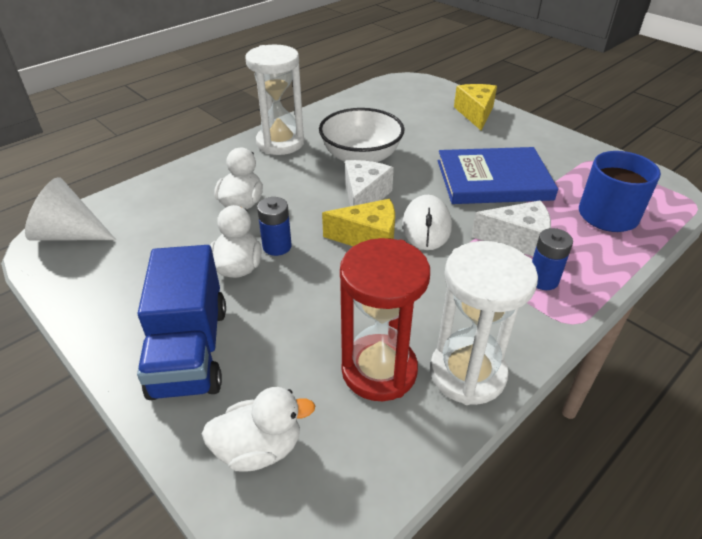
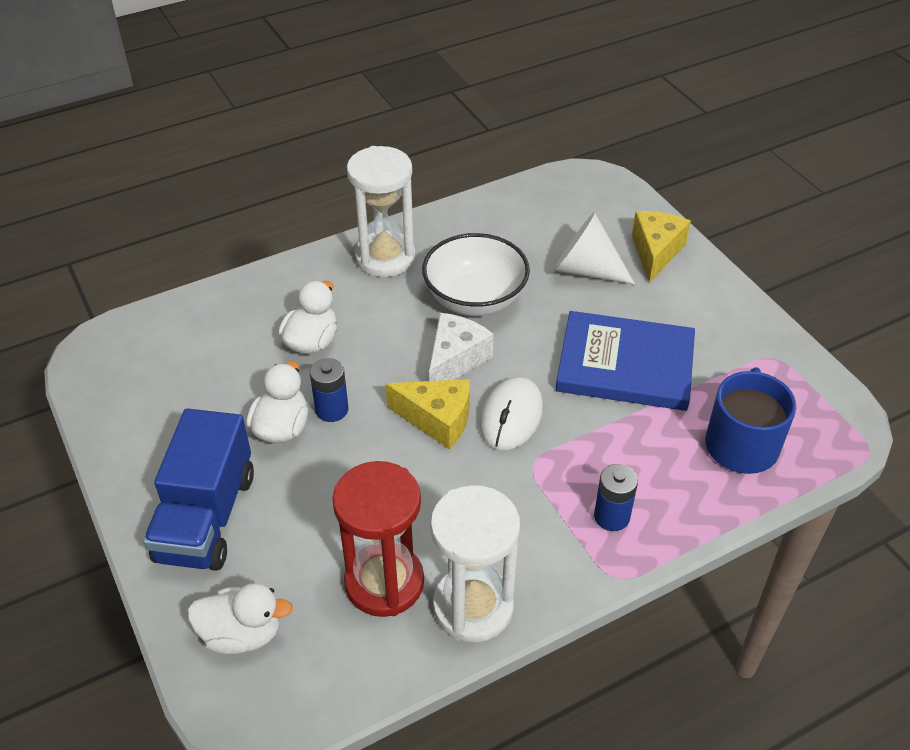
camera: 15 degrees right, 5 degrees up
white cone [25,177,116,240] -> white cone moved to [553,212,635,285]
white cheese [471,200,551,256] -> none

